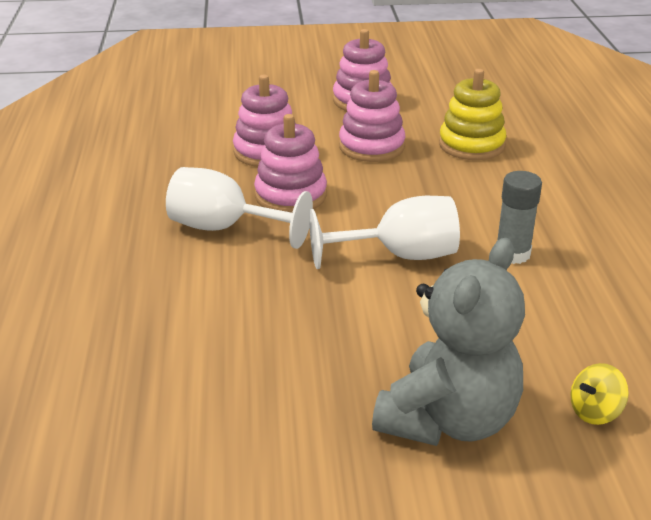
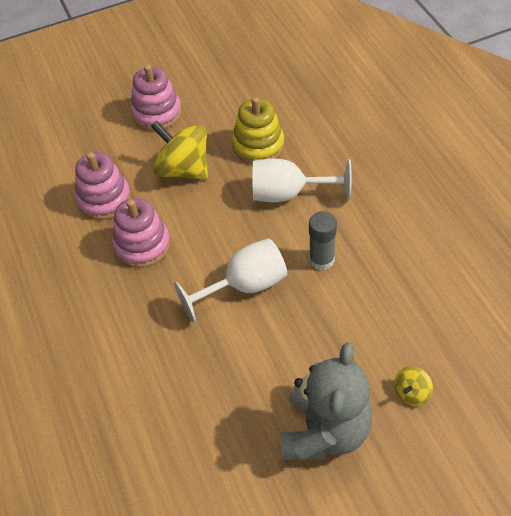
camera: 15 degrees left, 20 degrees up
white goblet [166,167,313,249] -> white goblet moved to [252,158,352,202]
pink stacking toy [339,70,405,162] -> yellow spinning top [151,121,208,180]

